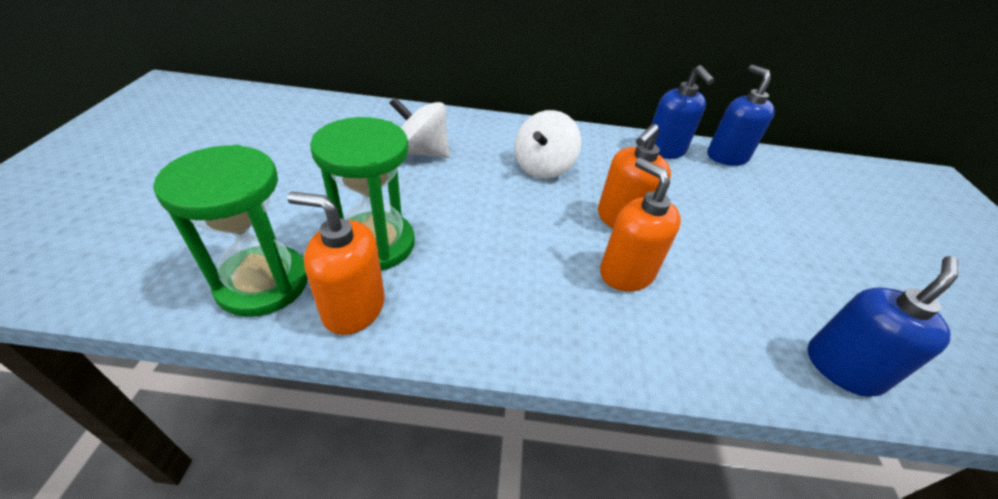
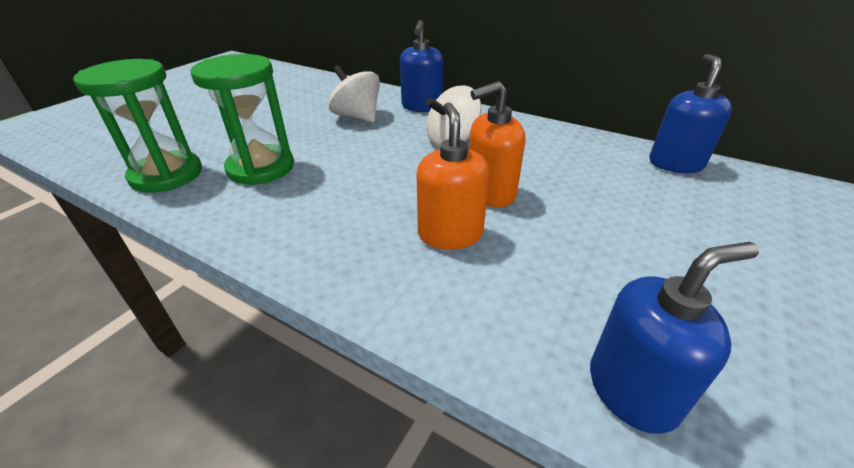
camera: 30 degrees right, 5 degrees down
orange soap dispenser [287,192,384,335] -> none
blue soap dispenser [651,65,714,159] -> blue soap dispenser moved to [400,20,443,112]

